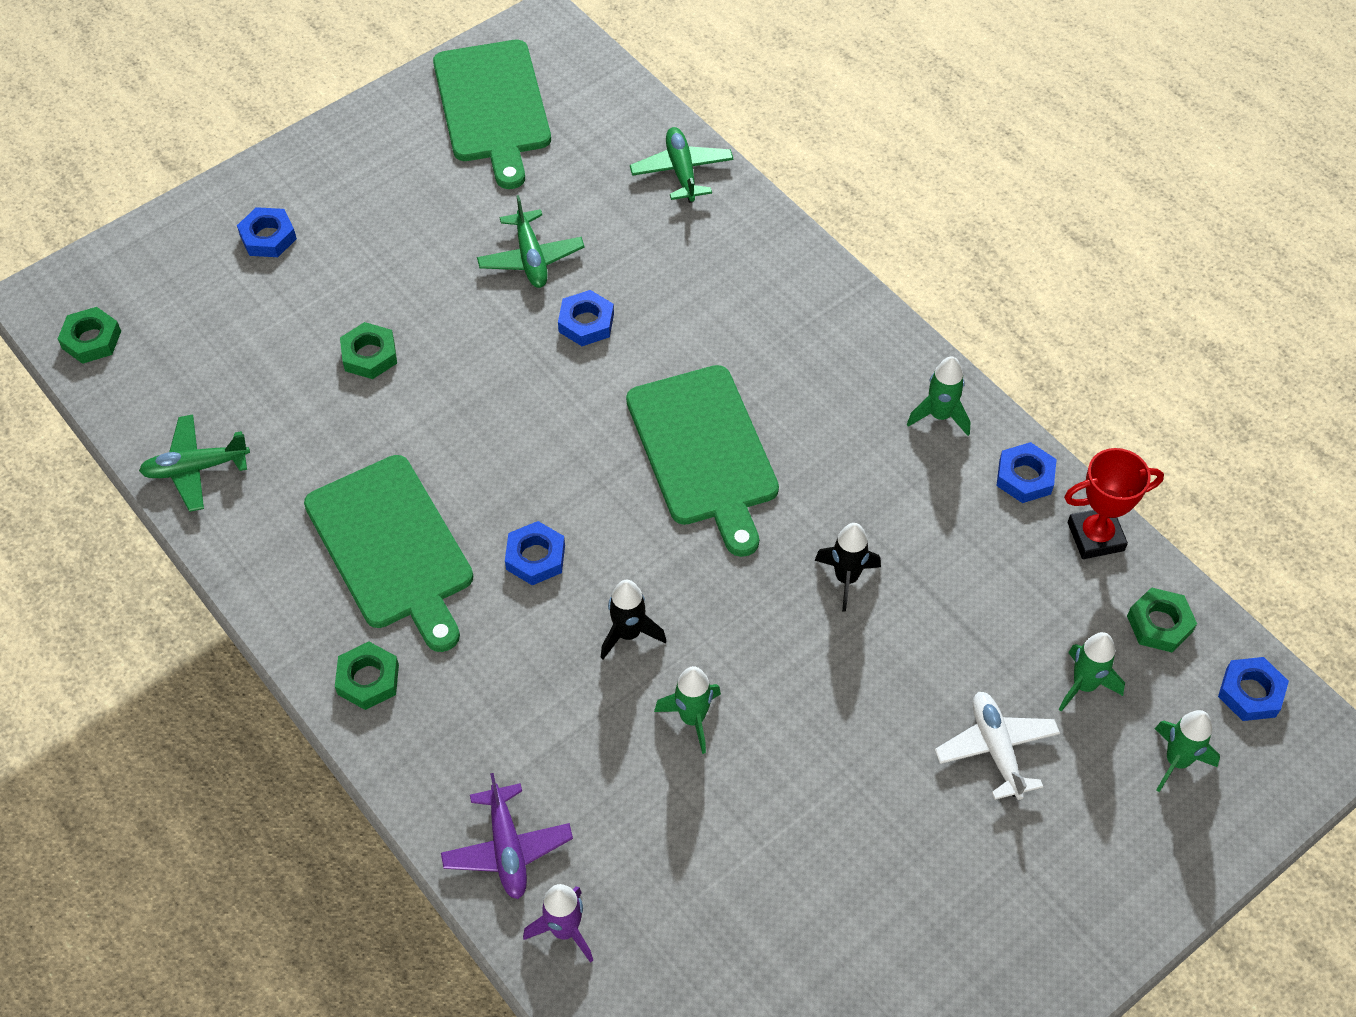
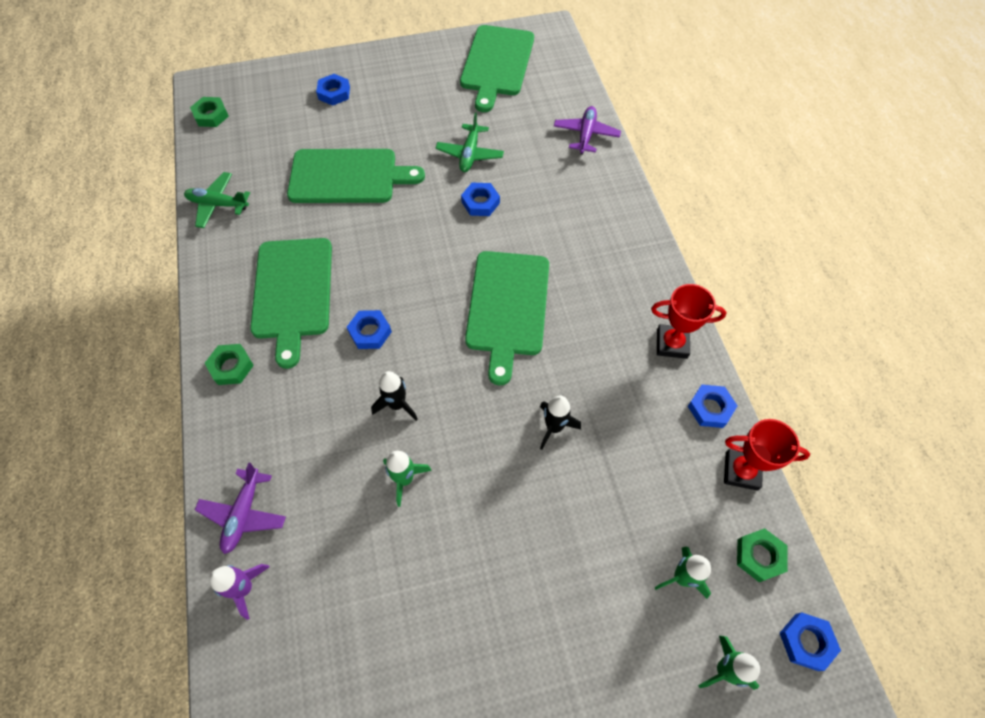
camera: 25 degrees right, 5 degrees up
green nut [340,322,397,379] -> green cutting board [287,149,425,203]
green plane [630,127,733,203] -> purple plane [554,106,621,155]
green rocket [907,356,970,436] -> red trophy [651,284,726,359]
white plane [935,692,1060,800] -> none

